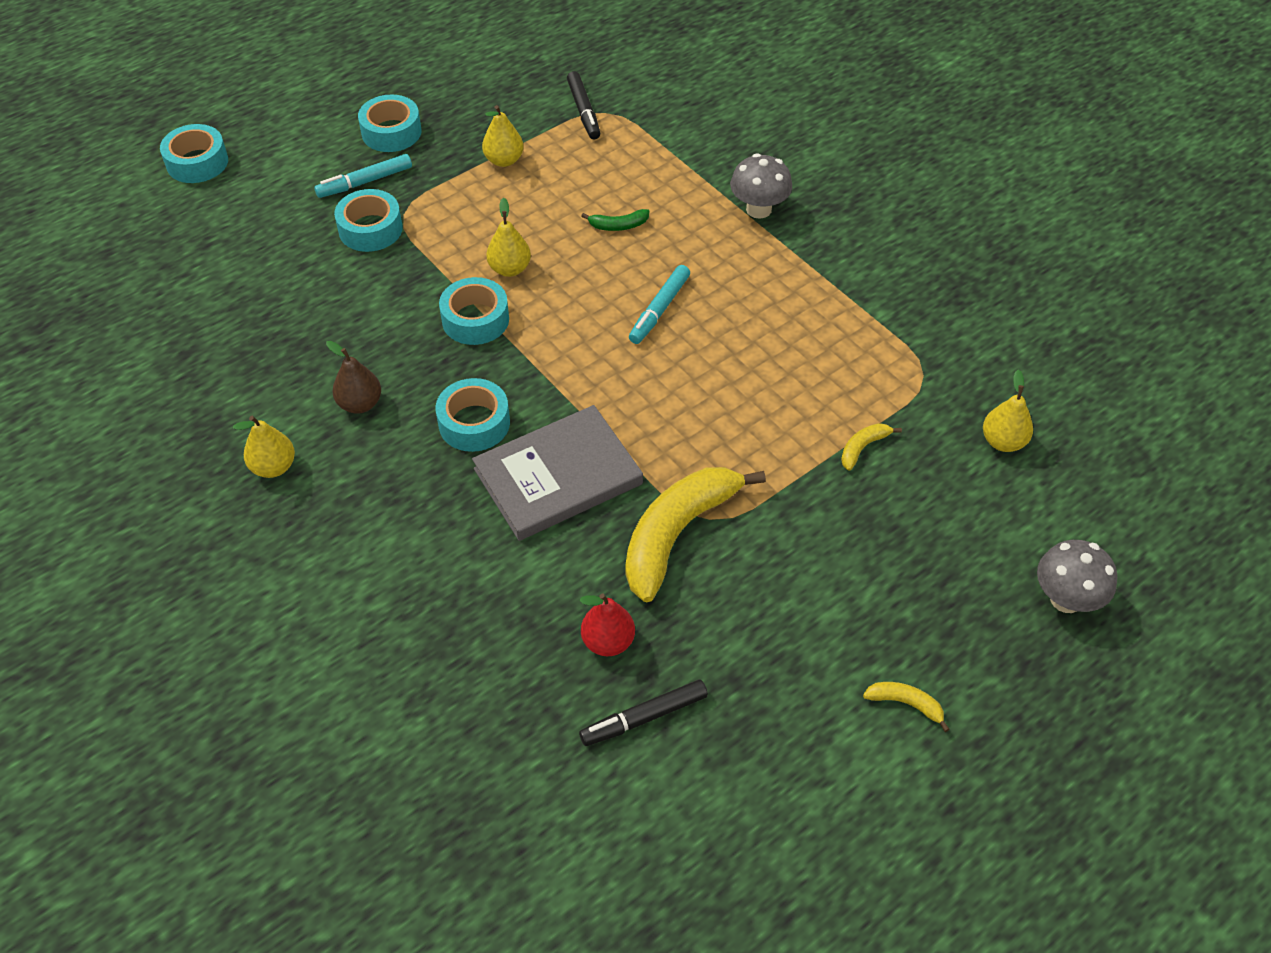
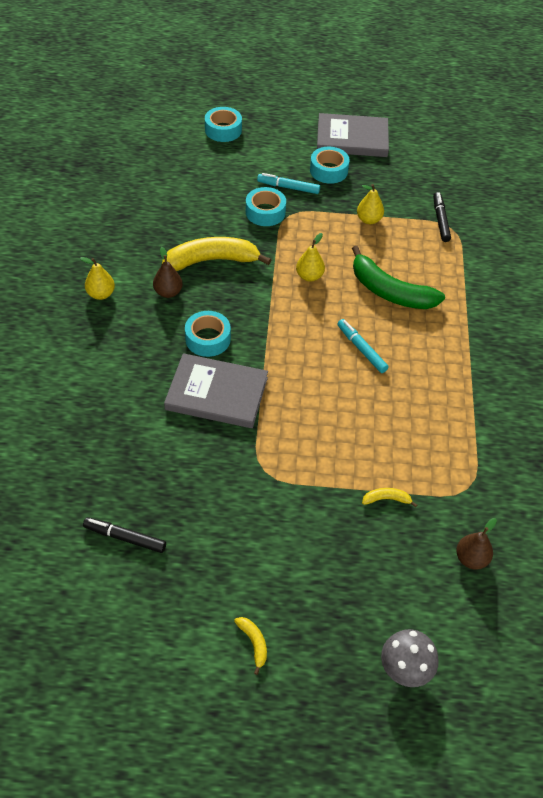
camera: 40 degrees right, 0 degrees up
turquoise tape [439,277,509,345] -> none
black marker [567,71,600,139] -> black marker turned 150 degrees clockwise [433,192,451,242]
red pear [579,593,635,656] -> none
green banana [581,209,649,231] -> green banana [352,246,445,309], size x2.38
yellow banana [625,467,766,602] -> yellow banana moved to [162,237,271,271]
turquoise marker [629,265,690,344] -> turquoise marker turned 75 degrees clockwise [337,319,389,373]
grey mushroom [730,153,792,219] -> none
yellow pear [983,370,1033,452] -> brown pear [456,518,497,570]
none -> grey book [317,113,389,157]

